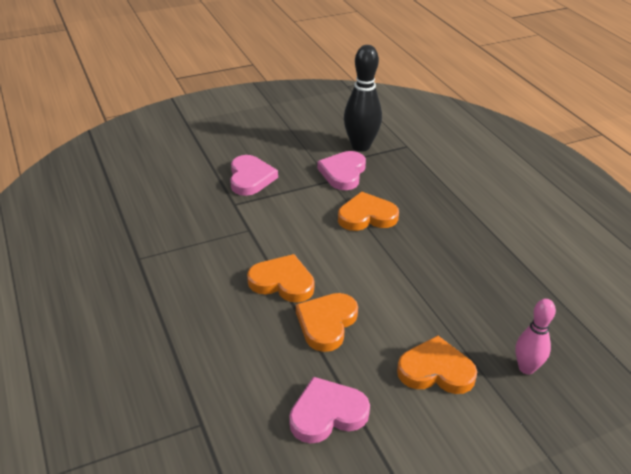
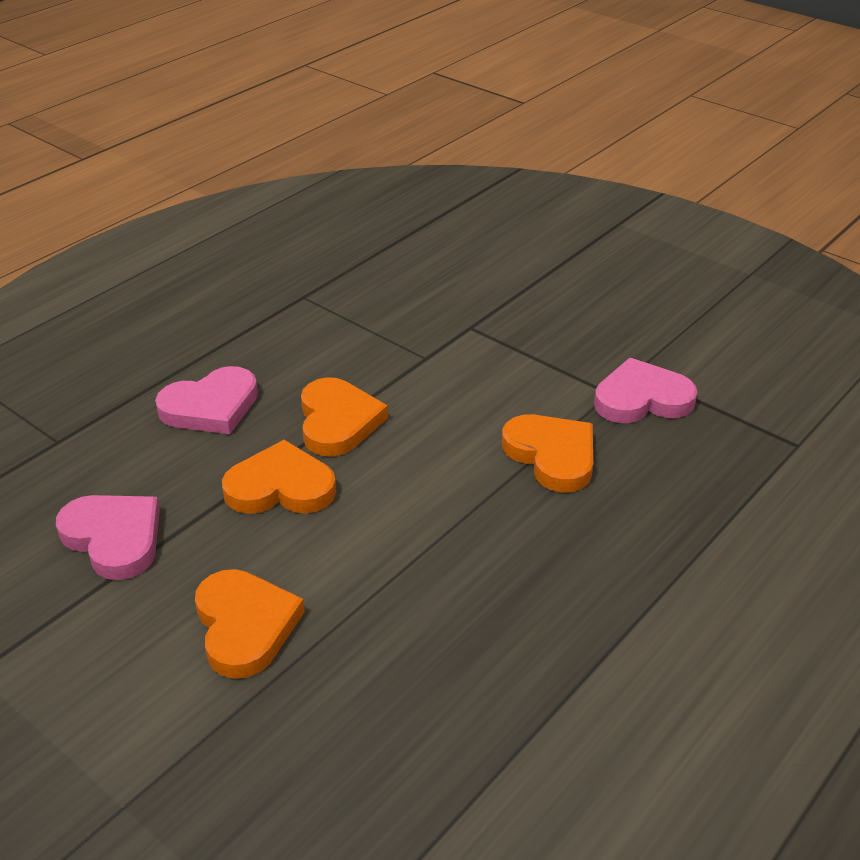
camera: 65 degrees right, 0 degrees up
pink heart [230,155,278,196] -> pink heart moved to [155,366,258,434]
black bowling pin [344,45,382,152] -> none
pink bowling pin [515,299,556,374] -> none

